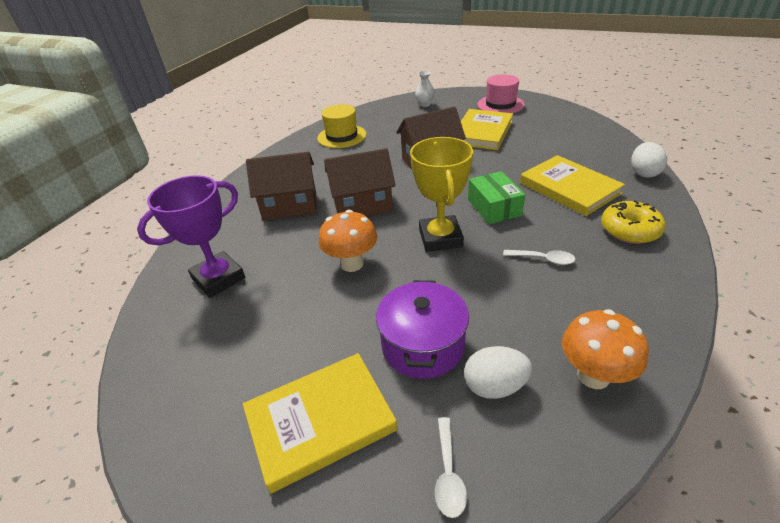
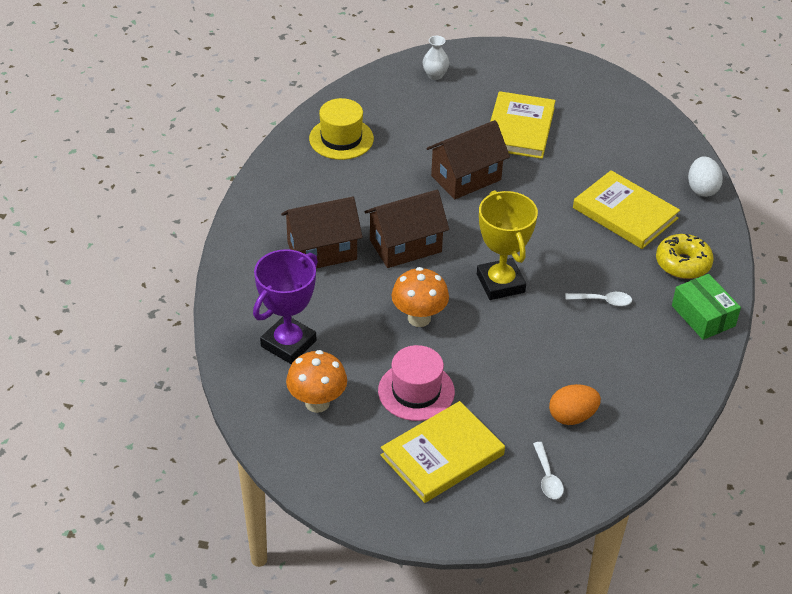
camera: 15 degrees left, 5 degrees up
purple pot [376,280,469,379] -> none
white egg [464,346,532,399] -> orange egg [549,384,601,425]
green box [468,171,525,224] -> green box moved to [672,274,741,340]
pink hat [477,74,525,113] -> pink hat moved to [378,345,455,421]
orange mushroom [562,309,649,389] -> orange mushroom moved to [286,350,347,413]

